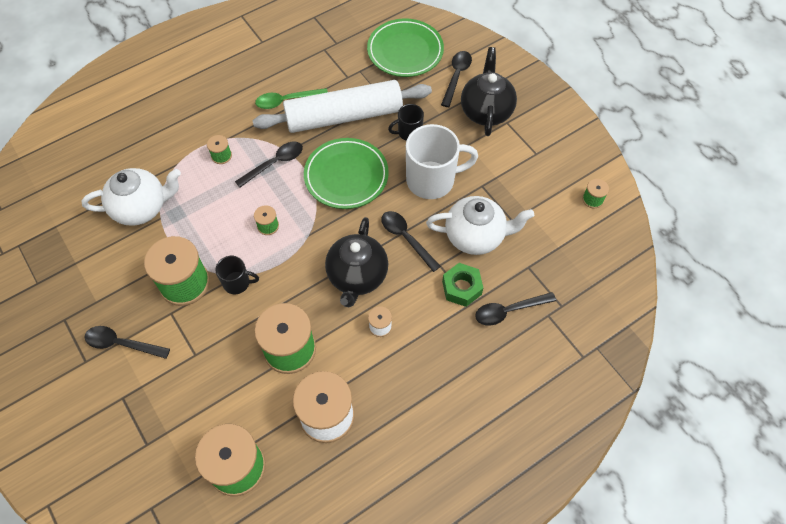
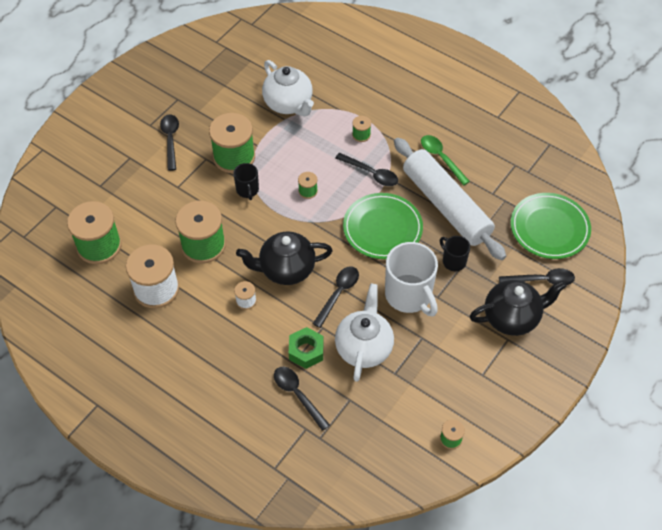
camera: 70 degrees right, 5 degrees down
white teapot [426,196,534,255] -> white teapot turned 150 degrees counterclockwise [335,284,394,382]

